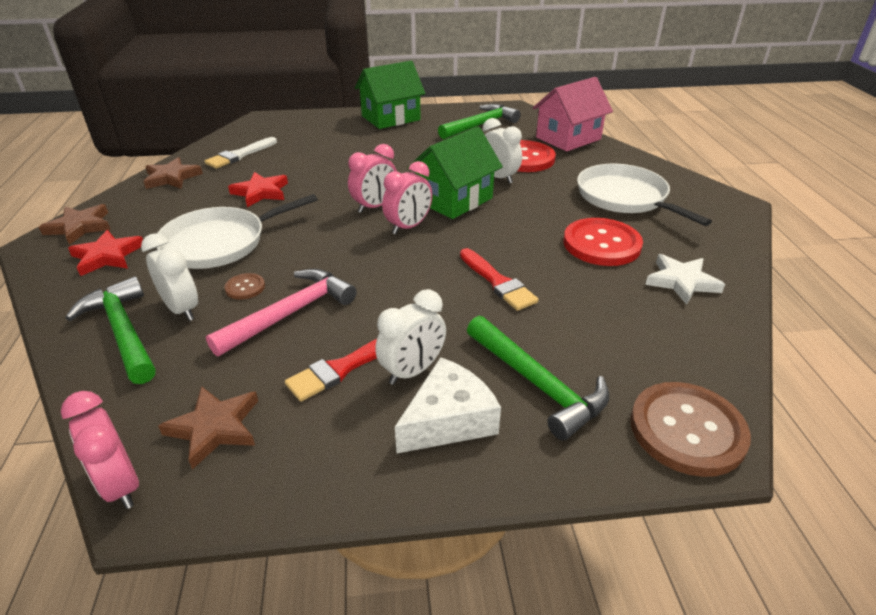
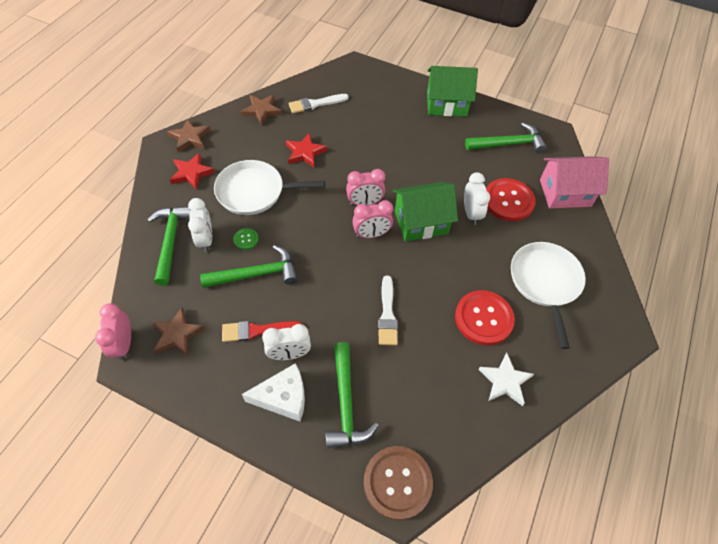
camera: 30 degrees right, 20 degrees up
pink hammer [206,269,357,356] -> green hammer [200,245,298,288]
brown button [224,273,265,300] -> green button [233,228,258,250]
red brush [460,248,539,311] -> white brush [378,275,398,345]

